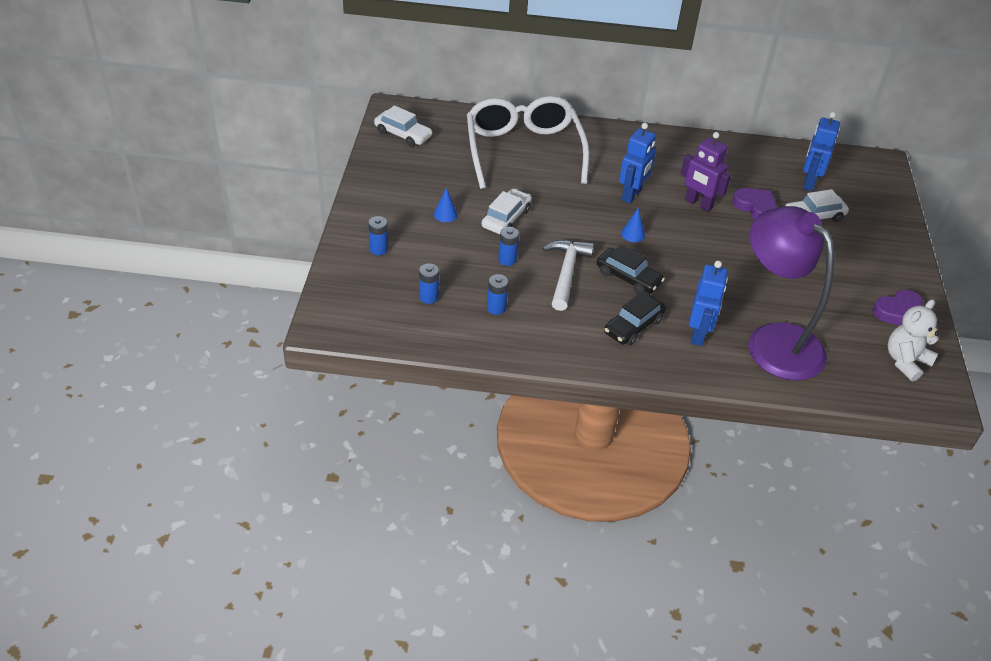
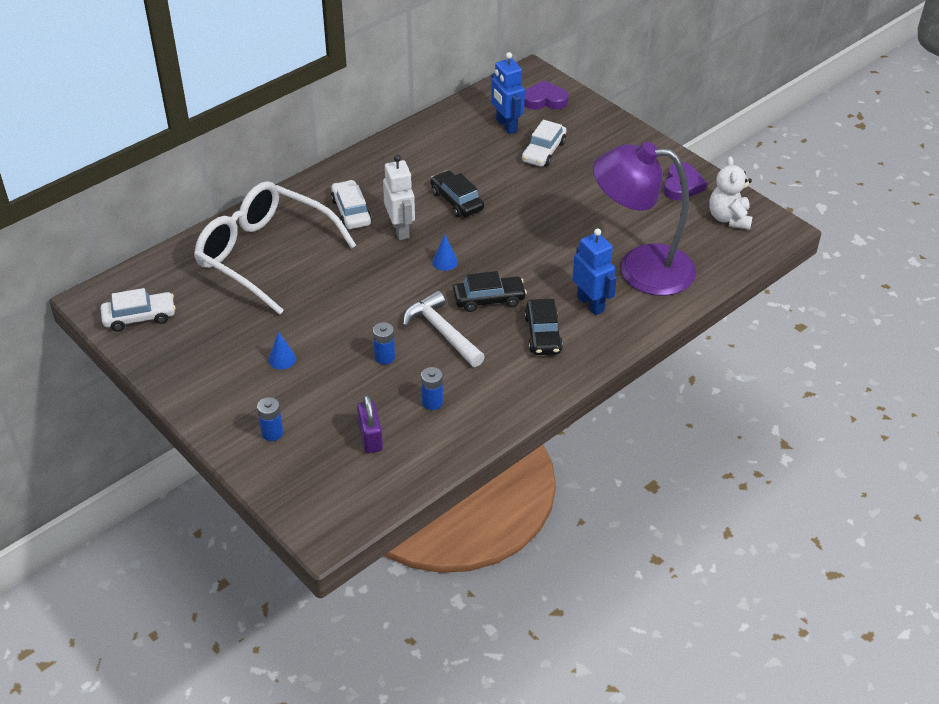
camera: 45 degrees left, 0 degrees up
blue battery [419,263,439,304] -> purple padlock [357,395,383,453]
white car [482,189,532,234] -> white car moved to [331,180,372,229]
blue robot [619,123,656,204] -> white robot [383,155,415,240]
purple robot [680,132,731,212] -> black car [430,170,484,217]
purple heart [732,188,777,219] -> purple heart moved to [524,80,569,110]

